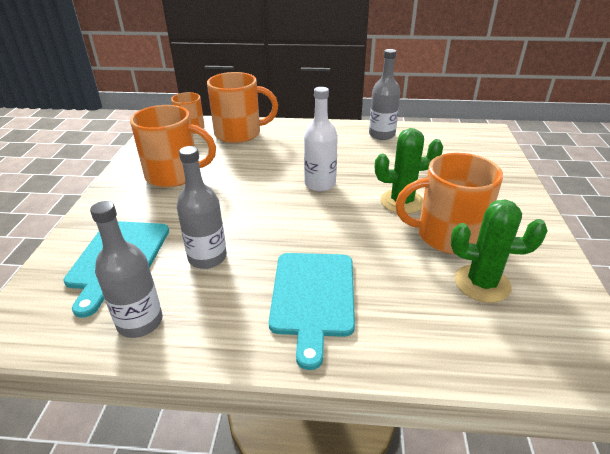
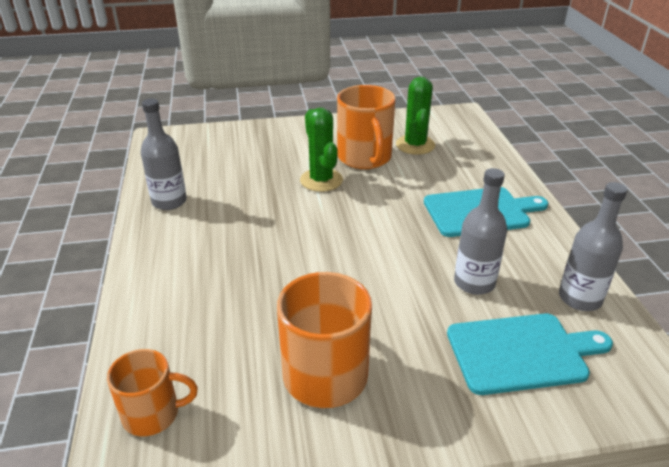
camera: 105 degrees left, 0 degrees up
orange mug [207,72,278,143] -> none
white bottle [304,87,338,191] -> none

